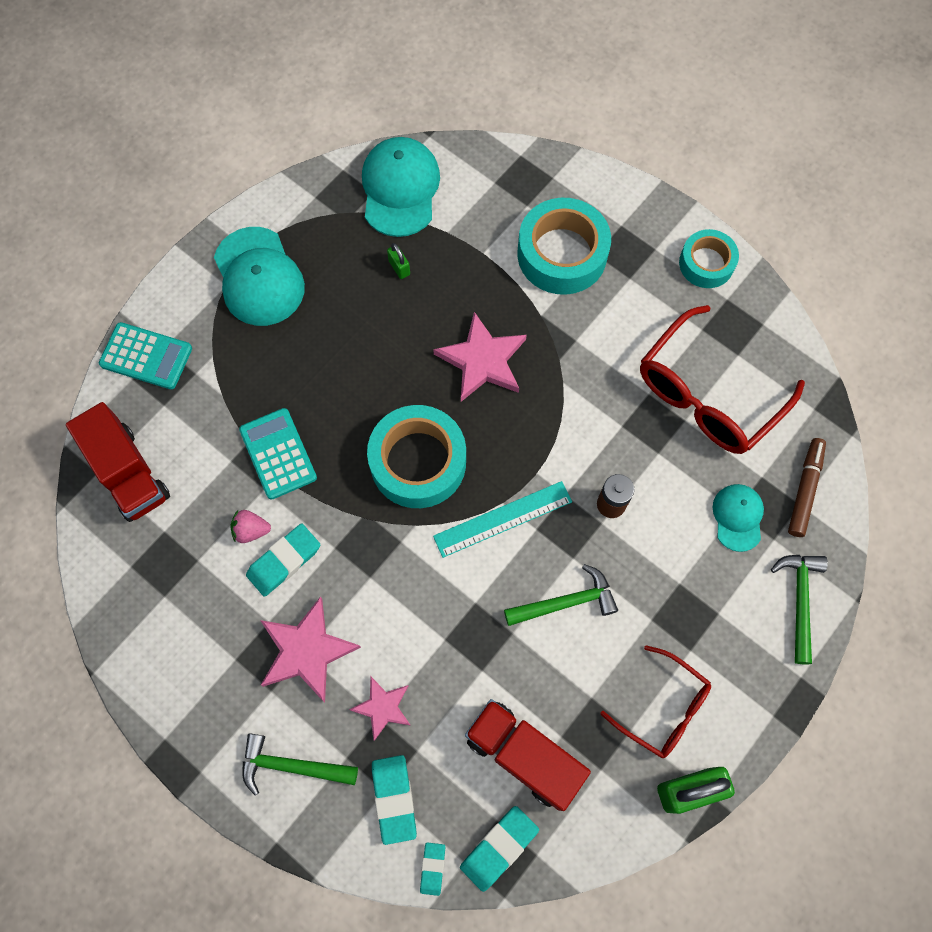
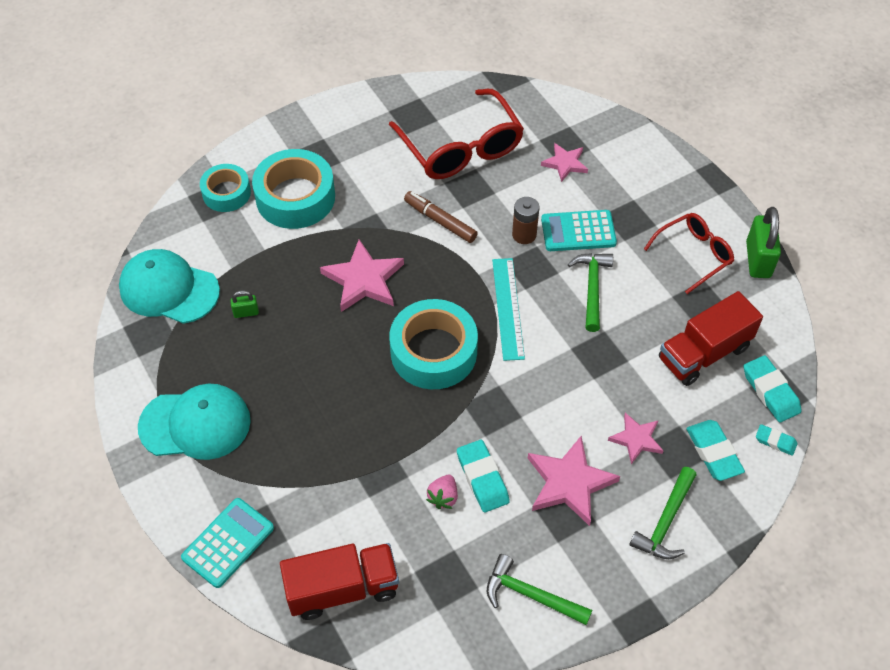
camera: 70 degrees left, 15 degrees down
turquoise calculator [239,408,317,500] -> turquoise calculator moved to [541,210,617,251]
turquoise eraser [372,755,417,845] -> turquoise eraser turned 60 degrees clockwise [686,420,745,481]
turquoise tape [679,229,739,288] -> turquoise tape moved to [200,164,251,212]
turquoise cap [713,484,764,552] -> pink star [541,143,588,182]
green hammer [771,555,828,664] -> green hammer moved to [487,554,592,625]
brown marker [788,438,826,537] -> brown marker moved to [404,191,478,243]

